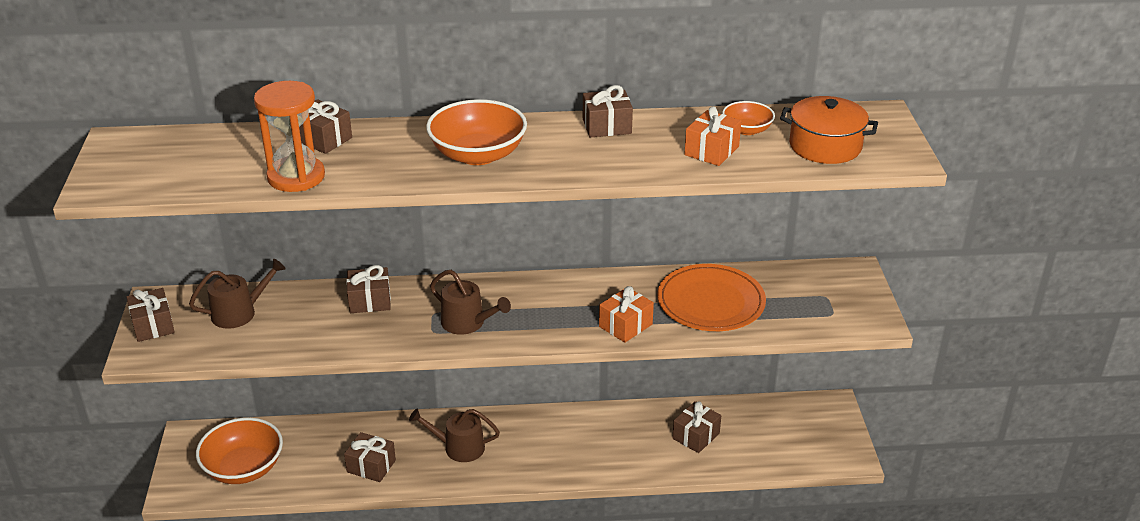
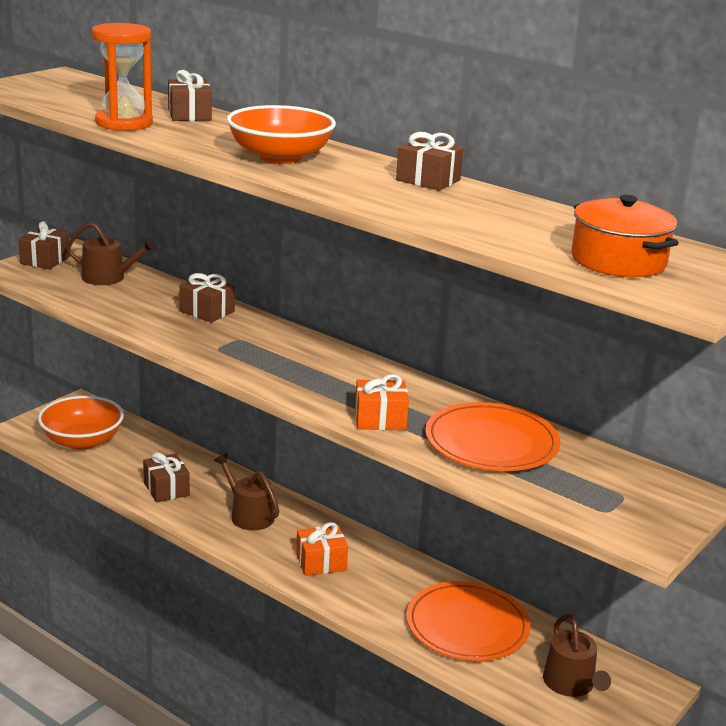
camera: 40 degrees right, 10 degrees down
brown watering can [430,270,511,335] -> brown watering can moved to [543,614,611,697]
brown gift [673,401,721,453] -> orange plate [406,581,531,661]
orange gift [684,106,741,166] -> orange gift moved to [296,522,348,576]
orange bowl [722,101,775,135] -> none

